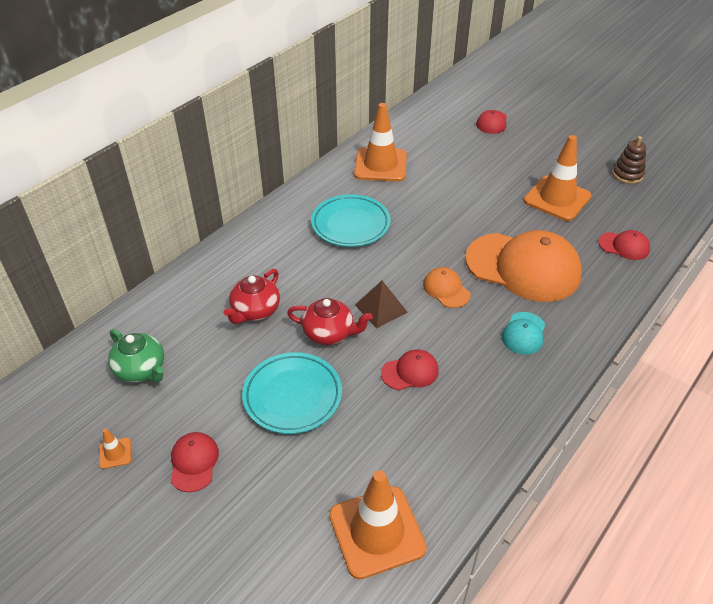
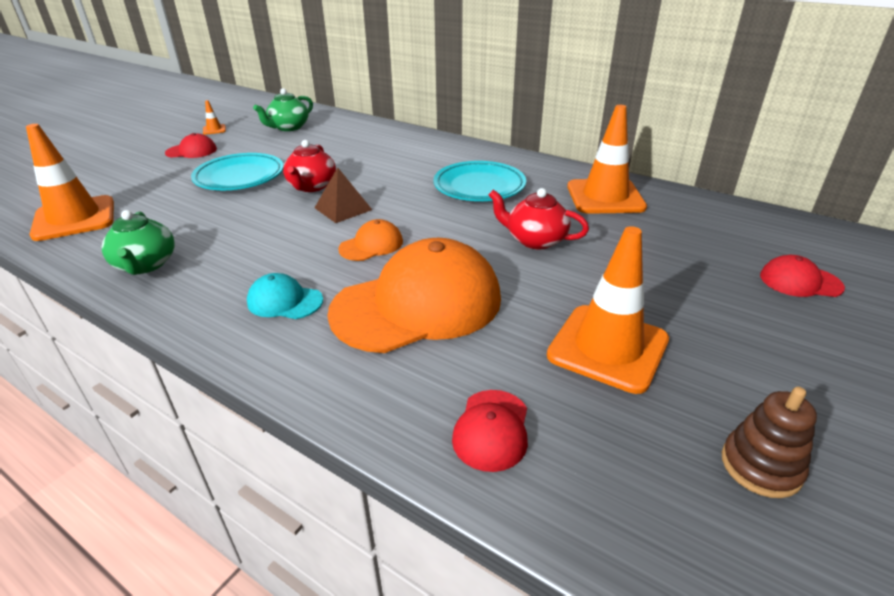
camera: 85 degrees right, 10 degrees down
red teapot [223,269,280,324] -> red teapot moved to [489,188,589,249]
red cap [381,349,439,390] -> none
orange cap [465,230,582,302] -> orange cap turned 135 degrees counterclockwise [327,238,501,353]
none -> green teapot [102,210,175,275]

